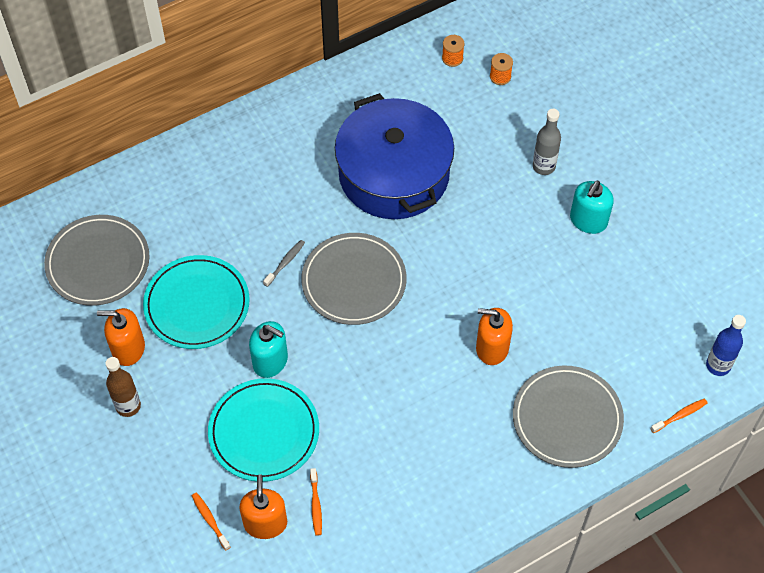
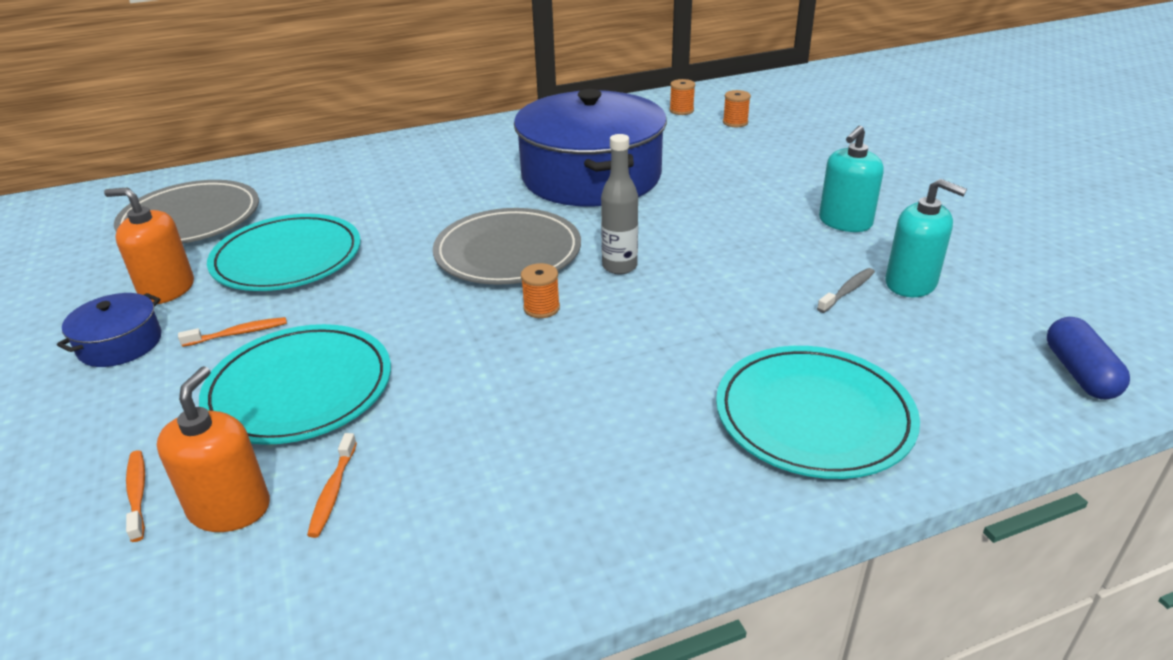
camera: 10 degrees right, 25 degrees down
brown bottle [105,357,141,417] -> blue pot [57,293,162,367]
turquoise soap dispenser [249,321,288,378] -> turquoise soap dispenser moved to [885,179,967,297]
grey toothbrush [263,240,305,287] -> grey toothbrush moved to [817,268,875,313]
orange soap dispenser [476,308,513,365] -> none
grey plate [513,365,624,468] -> turquoise plate [716,346,920,479]
grey bottle [533,109,561,175] -> grey bottle moved to [601,134,638,274]
orange toothbrush [650,399,708,433] -> orange toothbrush moved to [178,317,287,347]
blue bottle [706,315,746,376] -> blue capsule [1047,317,1130,399]
none -> orange spool [521,263,560,318]

